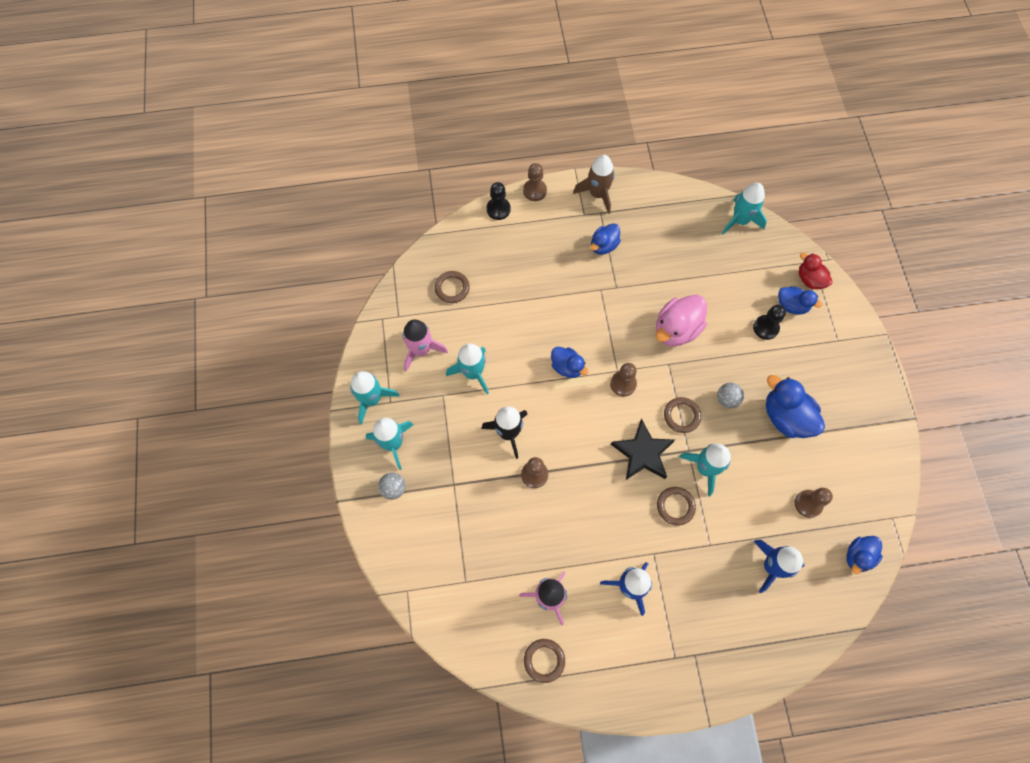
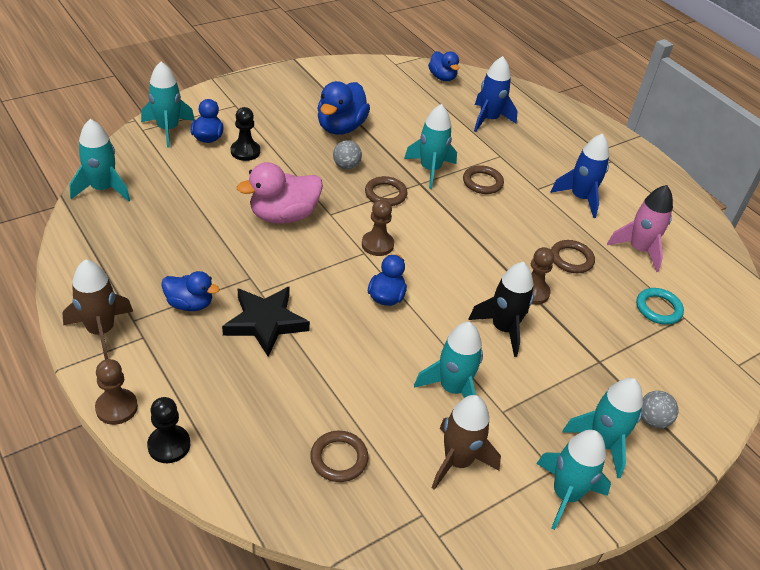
camera: 120 degrees left, 25 degrees down
pink rocket [402,319,448,372] -> brown rocket [432,395,501,490]
brown ring [524,639,565,683] -> brown ring moved to [551,240,595,273]
black star [611,419,675,480] -> black star moved to [222,287,310,357]
pink duck [656,295,707,347] -> pink duck turned 135 degrees clockwise [237,162,323,224]
brown pawn [795,488,833,518] -> none
red duck [799,253,832,289] -> turquoise rocket [141,62,195,148]
blue duck [846,536,882,574] -> blue duck turned 45 degrees clockwise [428,51,459,81]
none -> turquoise ring [636,288,684,325]

